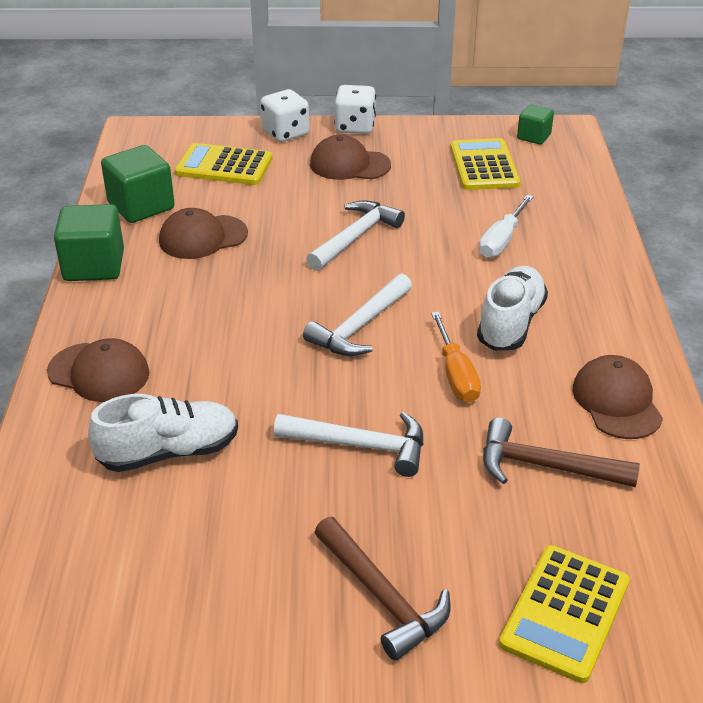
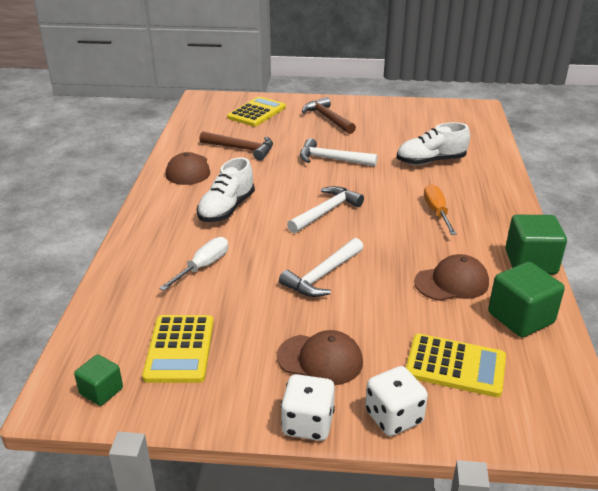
camera: 175 degrees left, 5 degrees down
brown cap [47,338,149,402] -> none
orange screwdriver [431,311,481,403] -> orange screwdriver moved to [424,184,457,235]

